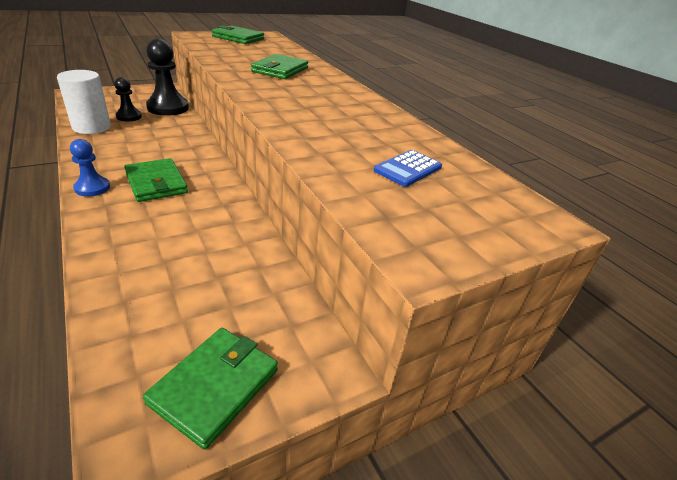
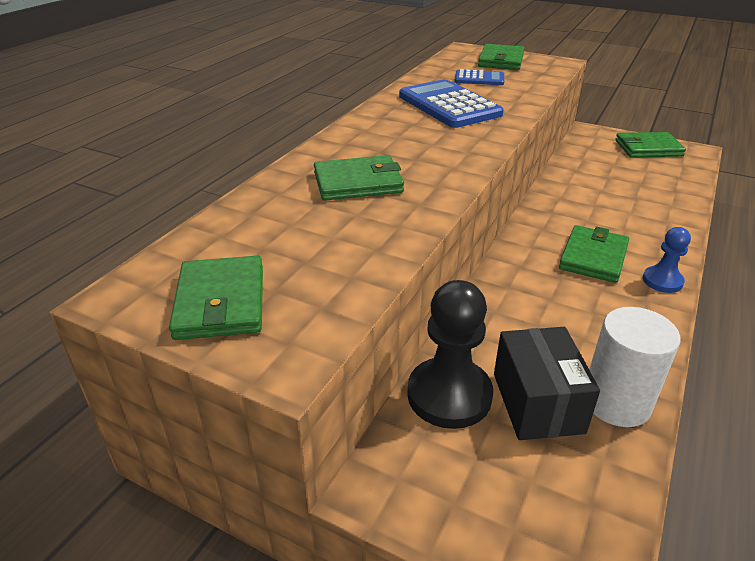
camera: 120 degrees left, 0 degrees up
black pawn [114,77,142,121] -> black box [494,327,600,440]
none -> blue calculator [399,79,504,128]
none -> green wallet [478,44,524,70]

